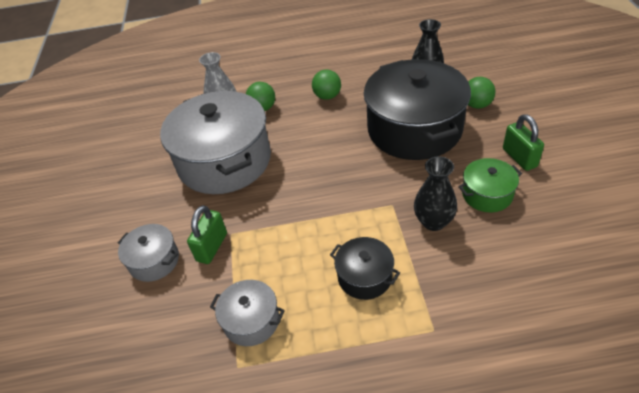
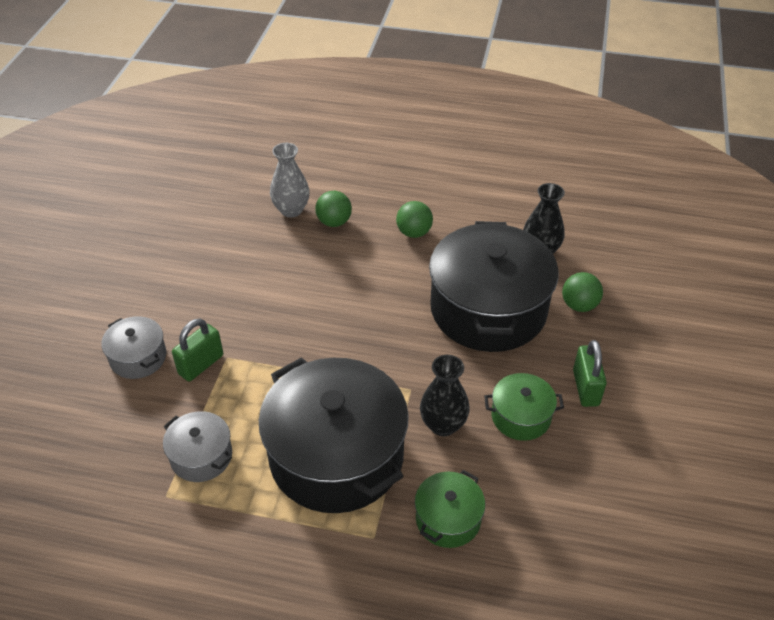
camera: 15 degrees right, 0 degrees up
grey pot [160,91,271,194] -> none
black pot [330,237,400,300] -> black pot [259,357,409,513], size x2.17
none -> green pot [415,470,485,548]

